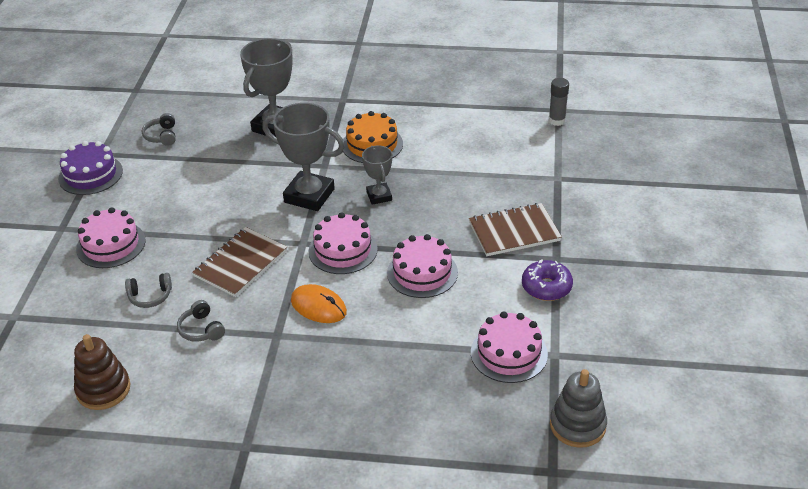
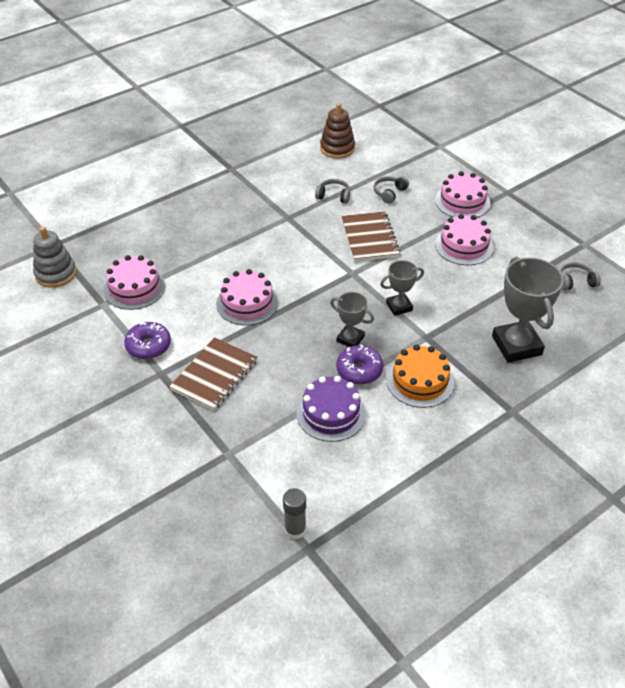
camera: 135 degrees right, 5 degrees up
purple cake [58,141,123,195] -> purple cake moved to [296,376,366,442]
grey headphones [142,113,176,146] -> grey headphones turned 45 degrees counterclockwise [560,262,601,290]
grey trophy [262,103,345,211] -> grey trophy [380,260,424,316], size x0.55
orange mouse [291,284,347,323] -> none
pink cake [308,212,378,274] -> pink cake moved to [435,214,494,265]
none -> purple donut [336,345,383,385]

